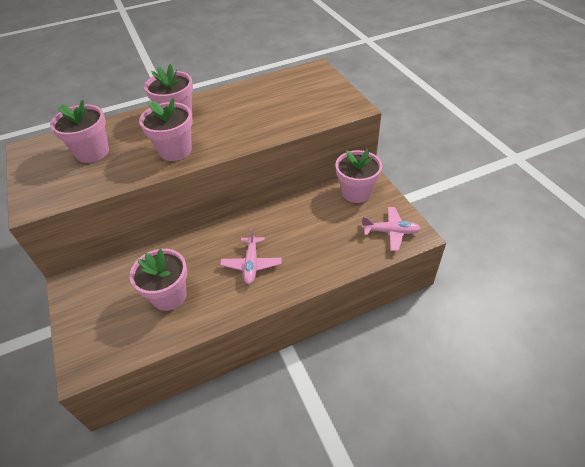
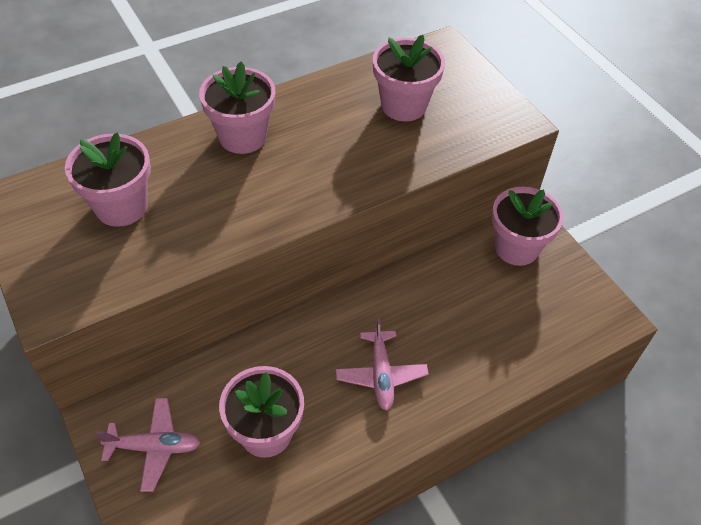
camera: 10 degrees left, 5 degrees up
pink flower pot [139,98,193,161] -> pink flower pot moved to [373,35,445,121]
pink plane [362,207,421,251] -> pink plane moved to [96,398,200,492]

